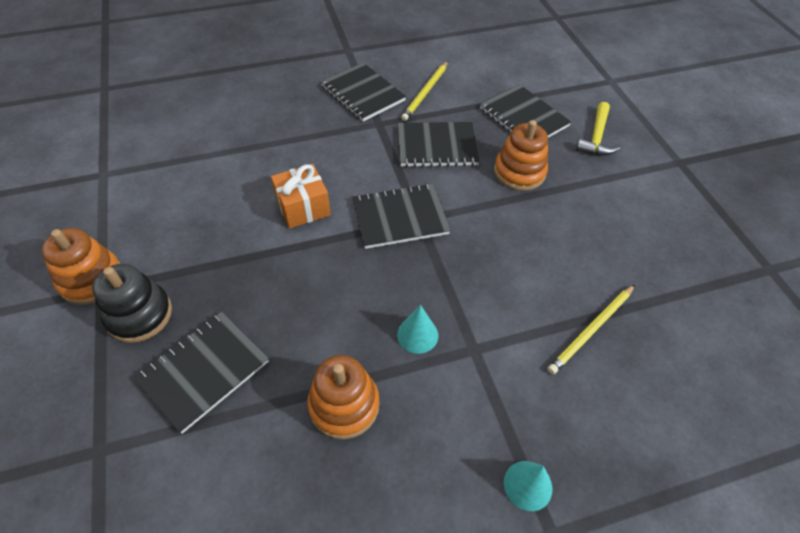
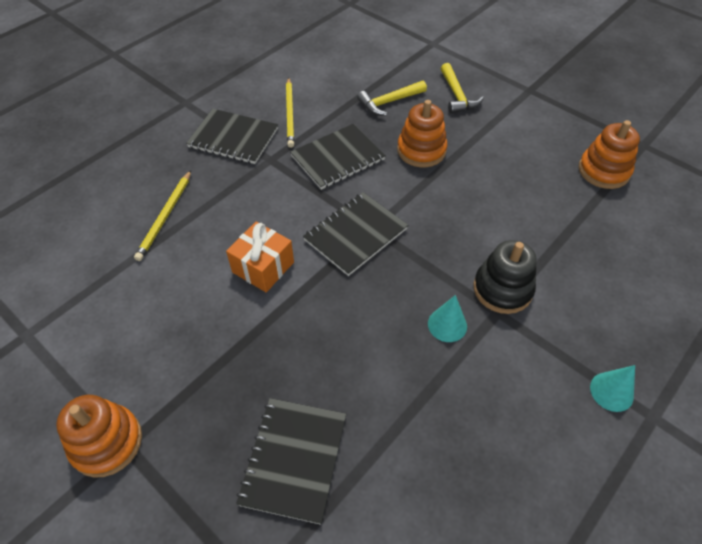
camera: 30 degrees left, 0 degrees up
black stacking toy [92,264,172,343] -> black stacking toy moved to [474,240,537,314]
orange stacking toy [308,355,379,440] -> orange stacking toy moved to [579,120,640,189]
black notebook [480,84,571,138] -> yellow hammer [357,80,427,116]
yellow pencil [547,285,635,375] -> yellow pencil moved to [134,170,191,261]

